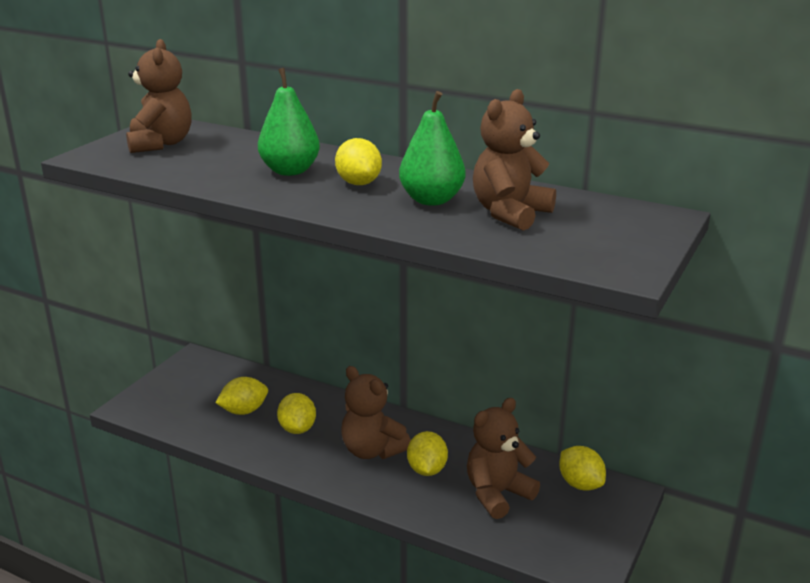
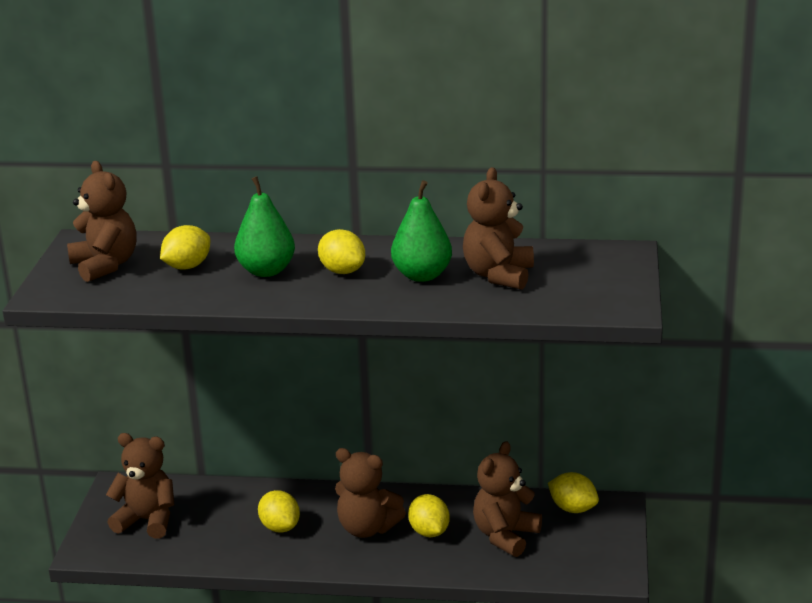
camera: 20 degrees left, 0 degrees up
yellow lemon [216,377,268,415] -> yellow lemon moved to [160,225,210,270]
none -> brown teddy bear [106,433,174,539]

